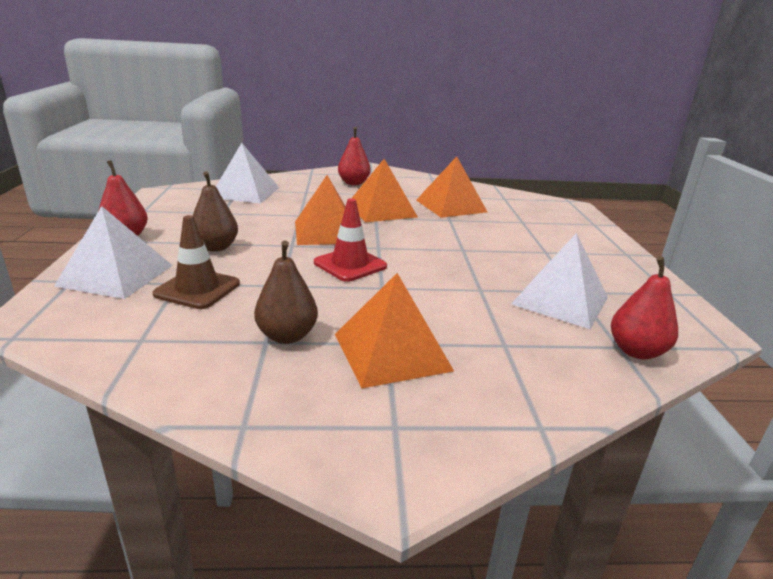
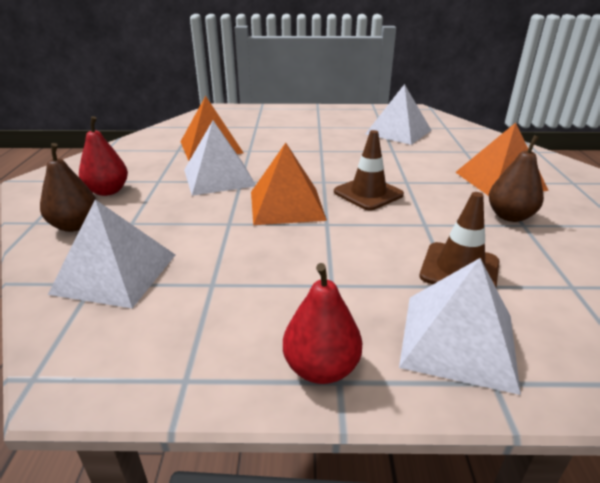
camera: 85 degrees left, 5 degrees up
brown pear [193,171,238,252] -> brown pear moved to [40,143,96,232]
red traffic cone [314,198,387,282] -> brown traffic cone [334,130,404,210]
orange pyramid [352,159,418,222] -> white pyramid [184,121,256,196]
red pear [611,257,678,359] -> none

